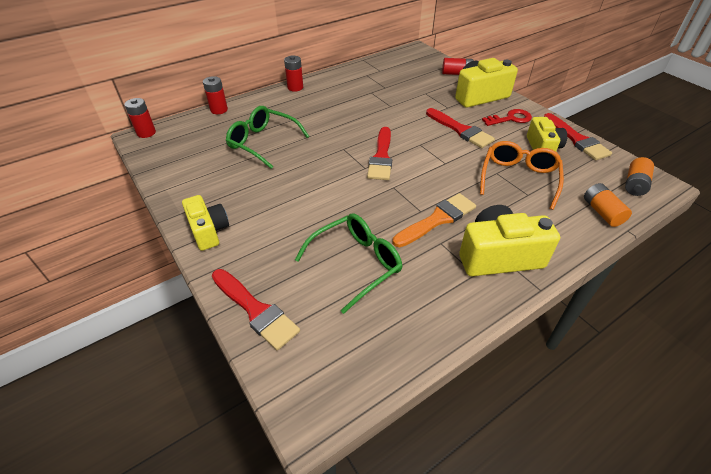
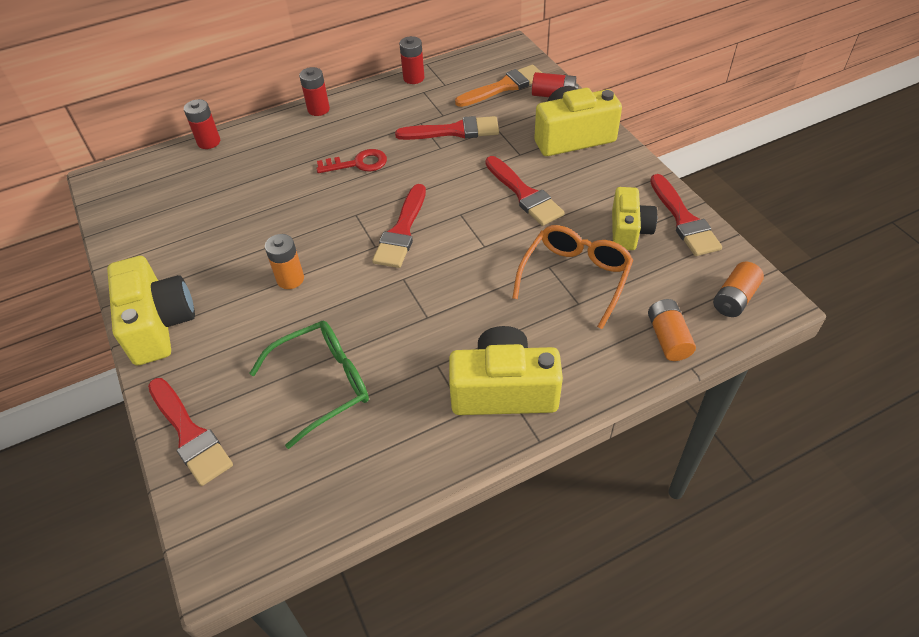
camera: 10 degrees right, 5 degrees up
red battery [124,98,156,138] -> red battery moved to [399,36,425,84]
yellow camera [182,195,229,251] -> yellow camera [107,256,195,365], size x1.53
green glasses [226,106,309,169] -> none
orange brush [393,193,476,247] -> orange brush moved to [455,65,542,107]
red key [482,109,532,126] -> red key moved to [316,149,387,173]
none -> orange battery [265,234,304,289]
none -> red brush [395,116,499,140]

